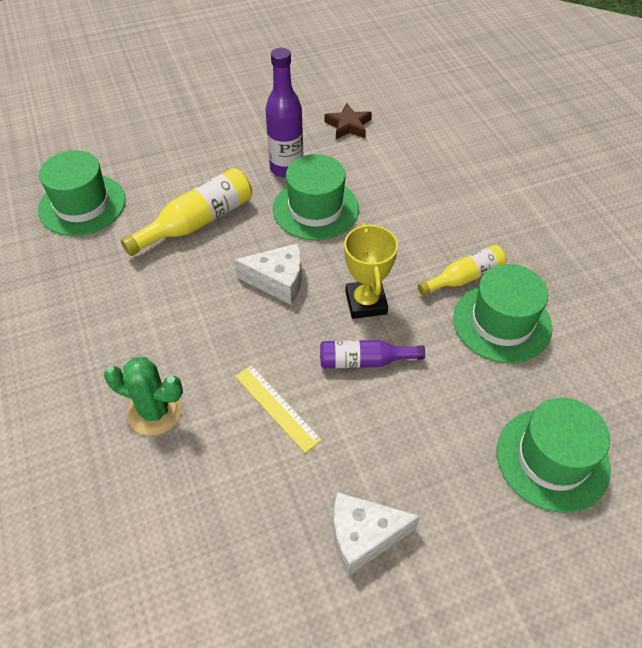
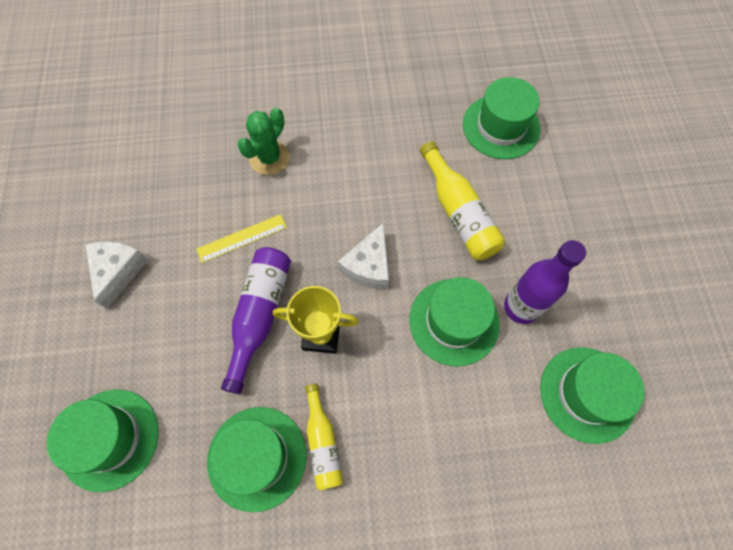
camera: 105 degrees right, 15 degrees up
purple bottle [320,340,425,368] -> purple bottle [221,247,291,394], size x1.55
brown star [324,103,372,139] -> green hat [540,347,645,444]

